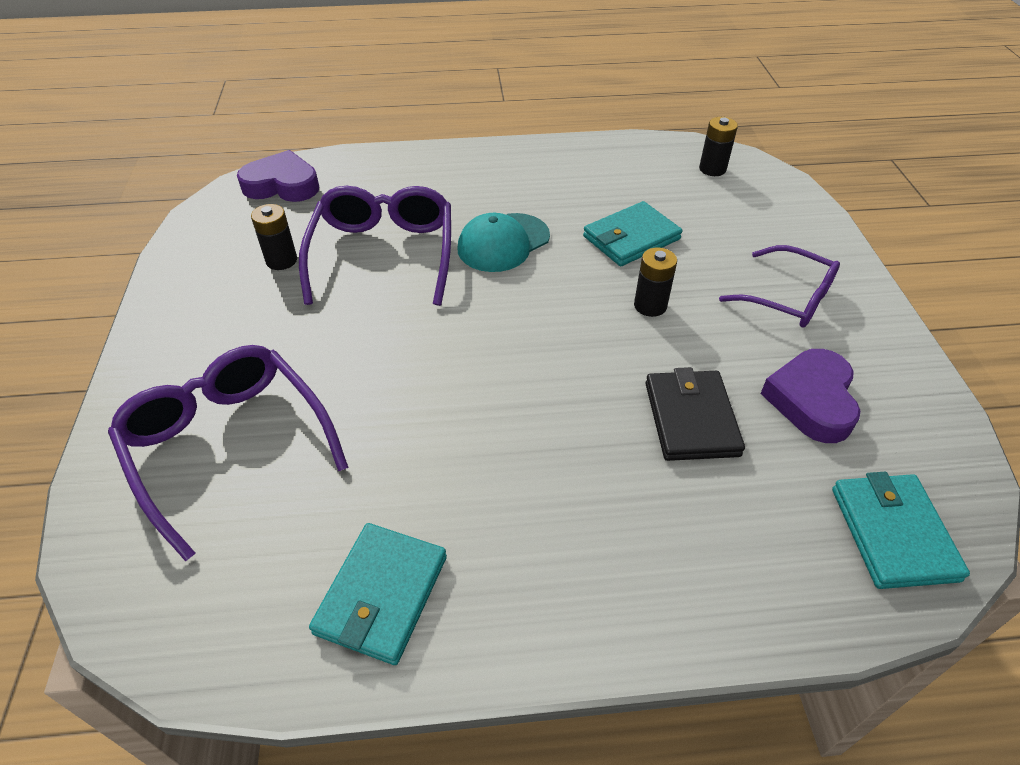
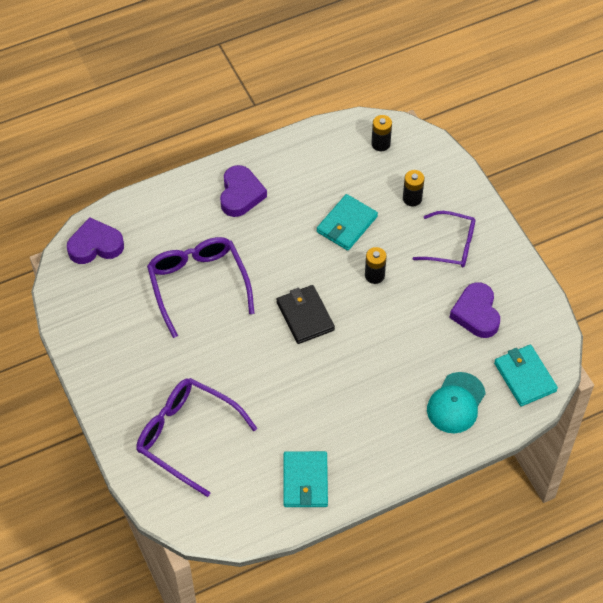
camera: 20 degrees left, 10 degrees up
black battery [251,204,297,270] -> black battery moved to [403,170,425,207]
turquoise cap [458,213,550,272] -> turquoise cap moved to [427,372,486,433]
black wallet [645,367,745,461] -> black wallet moved to [276,285,335,344]
none -> purple heart [220,165,267,217]

